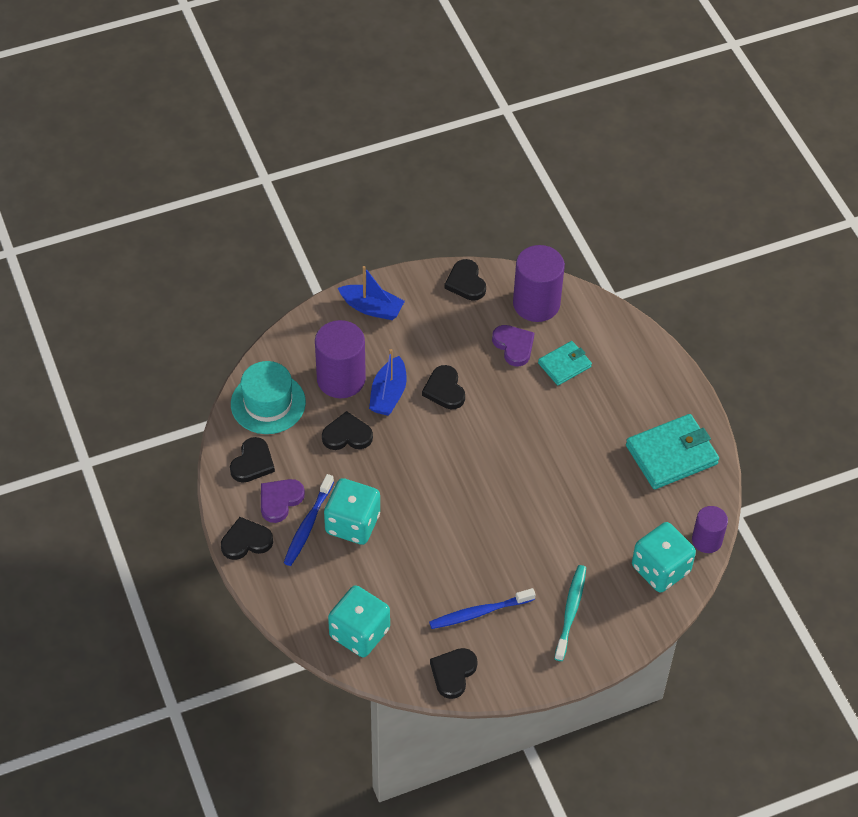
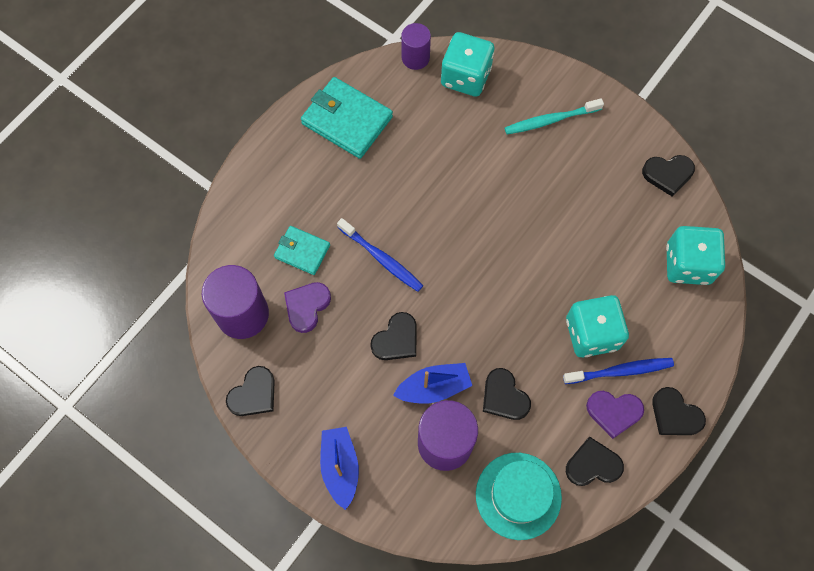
camera: 120 degrees left, 15 degrees up
blue toothbrush [429,588,536,629] -> blue toothbrush moved to [337,218,423,292]

